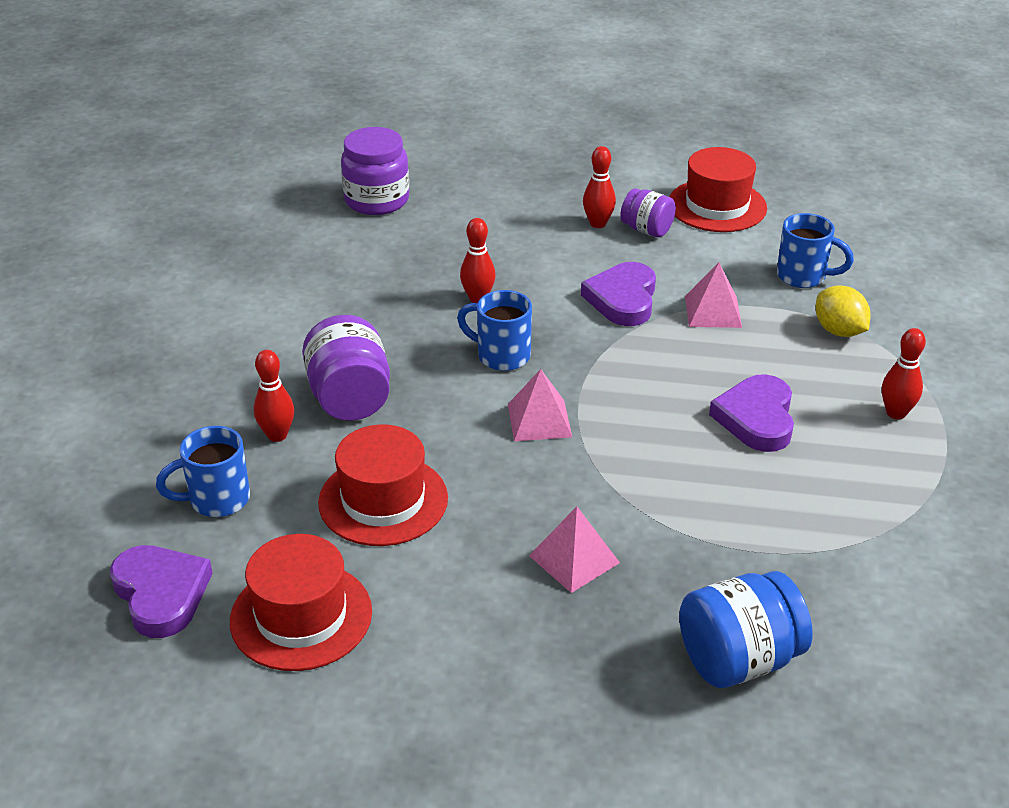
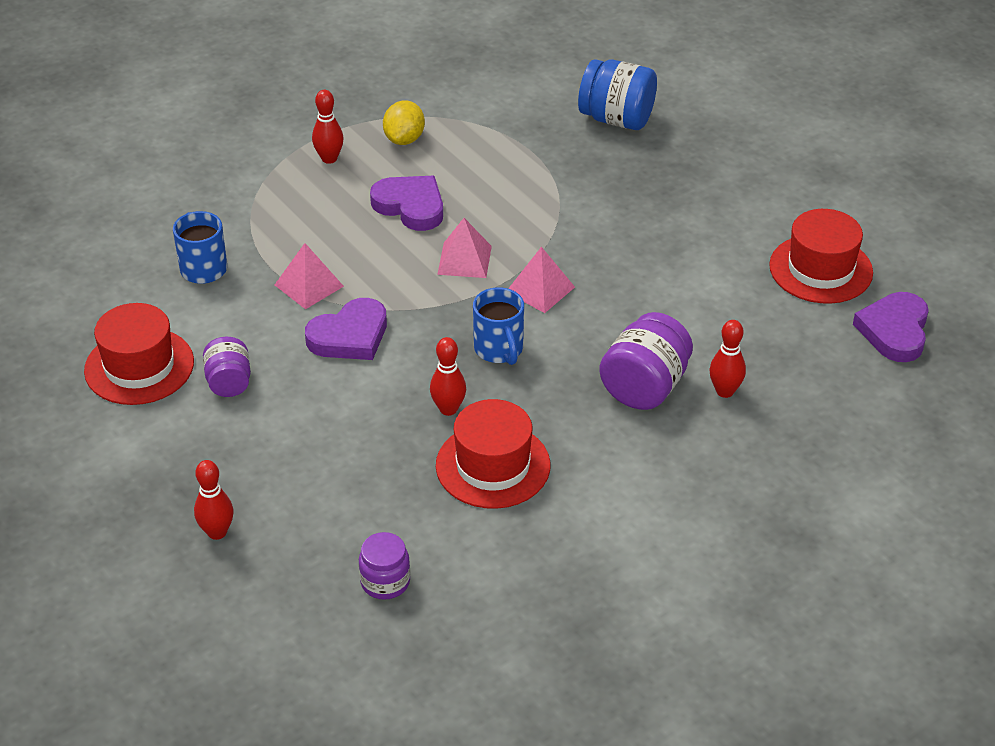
camera: 135 degrees left, 5 degrees up
blue mug [156,426,250,517] -> none
red hat [318,424,448,546] -> red hat moved to [436,399,550,509]
purple jar [341,127,409,215] -> purple jar [359,532,410,600], size x0.62
pink pyramid [529,506,620,593] -> pink pyramid moved to [437,218,492,278]
red bowling pin [583,146,616,228] -> red bowling pin moved to [194,460,233,540]
purple heart [709,374,794,452] -> purple heart turned 105 degrees counterclockwise [370,176,443,231]
yellow lemon [815,285,871,337] -> yellow lemon moved to [383,100,425,145]

